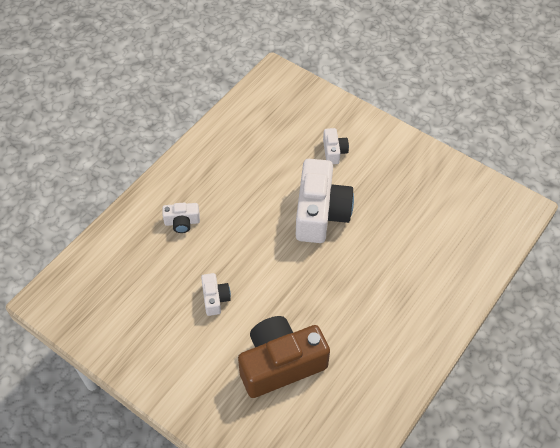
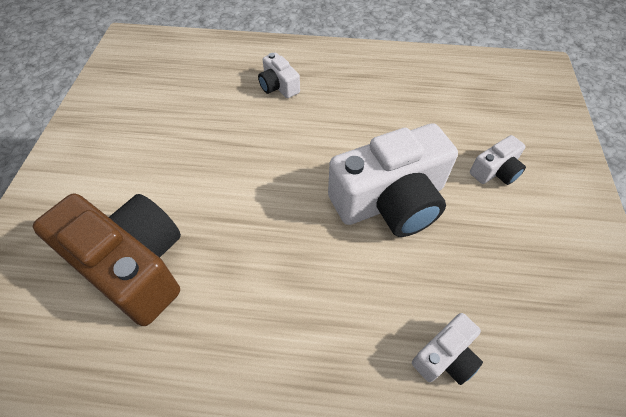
camera: 60 degrees right, 0 degrees up
white camera [201,273,231,316] -> white camera moved to [412,313,483,385]

